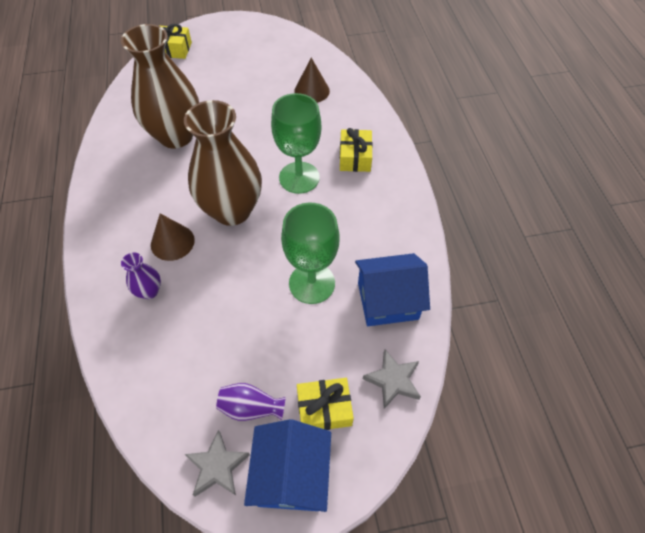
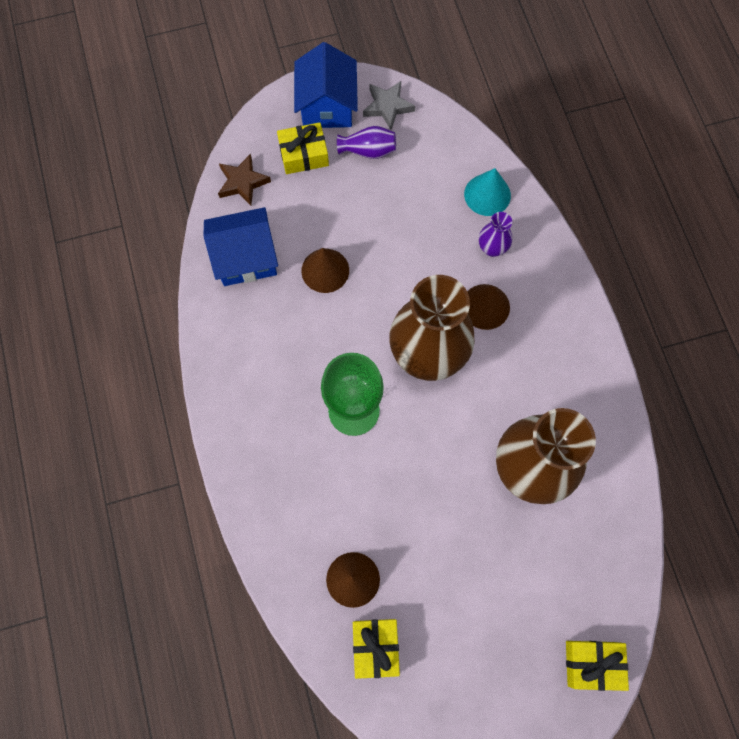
camera: 175 degrees right, 15 degrees up
green goblet [281,203,340,304] -> brown cone [301,248,349,293]
yellow gift [340,128,373,172] -> yellow gift moved to [353,619,400,679]
grey star [363,349,421,409] -> brown star [218,154,271,206]
none -> turquoise cone [464,168,511,216]

